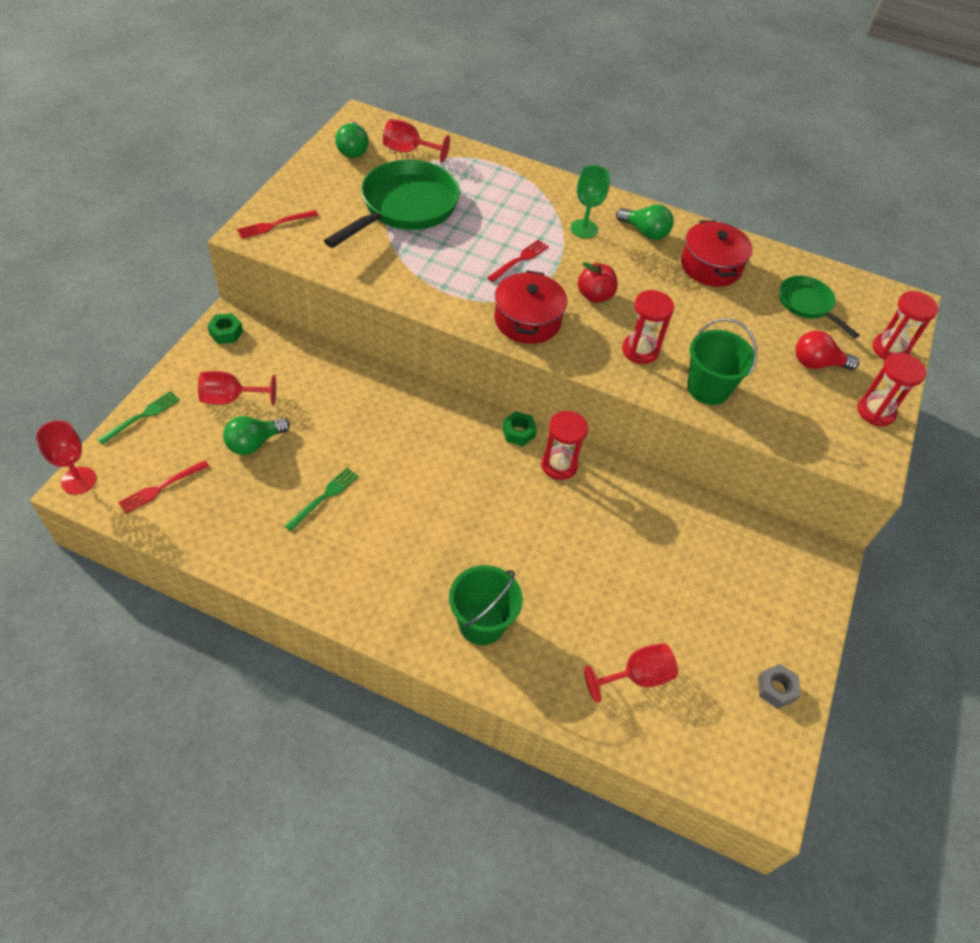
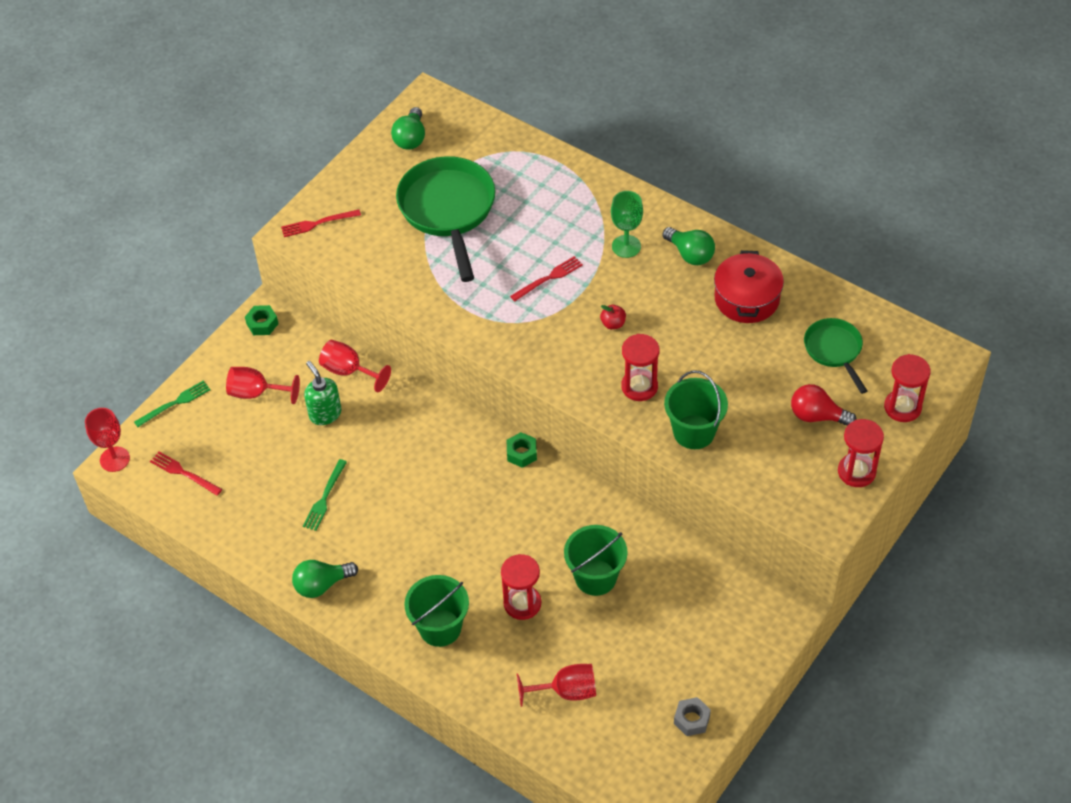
camera: 20 degrees right, 0 degrees up
red fork [118,460,209,513] -> red fork turned 60 degrees clockwise [150,452,222,496]
green light bulb [223,416,290,455] -> green light bulb moved to [292,560,358,598]
green fork [284,467,359,531] -> green fork turned 150 degrees clockwise [303,459,347,531]
green pan [324,160,460,248] -> green pan turned 60 degrees counterclockwise [396,156,495,282]
red goblet [383,119,450,163] -> red goblet moved to [319,340,391,392]
red pot [494,270,567,344] -> none
red hourglass [541,411,588,480] -> red hourglass moved to [501,554,541,620]
red apple [578,262,618,303] -> red apple [600,305,626,329], size x0.65
none -> green soap dispenser [304,361,342,425]
none -> green bucket [564,525,628,596]

